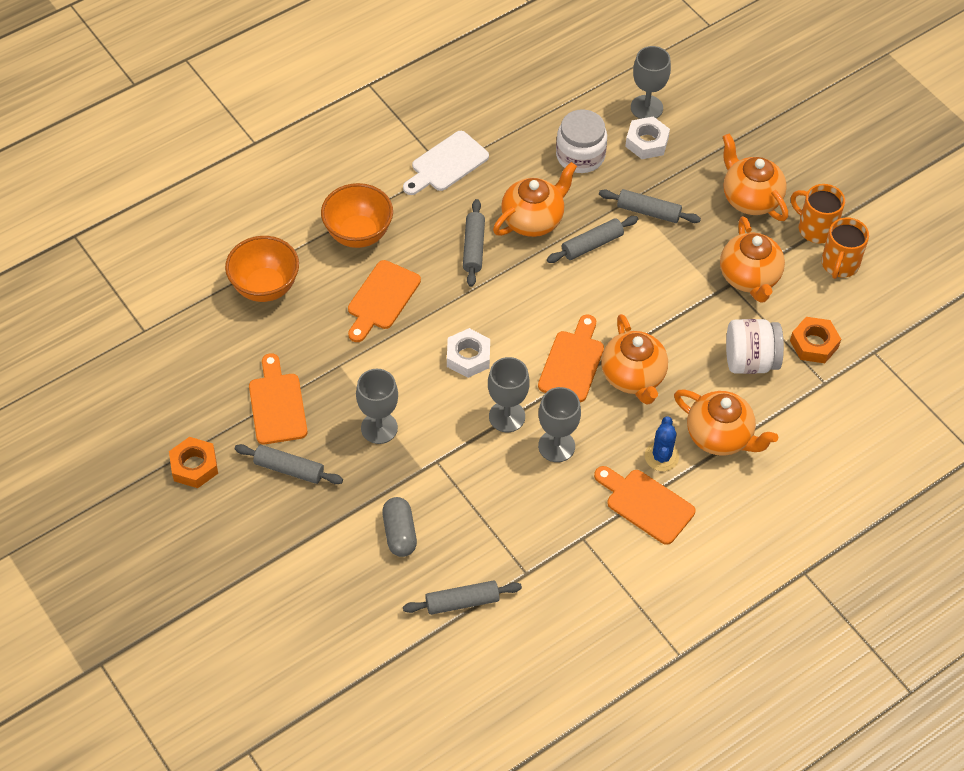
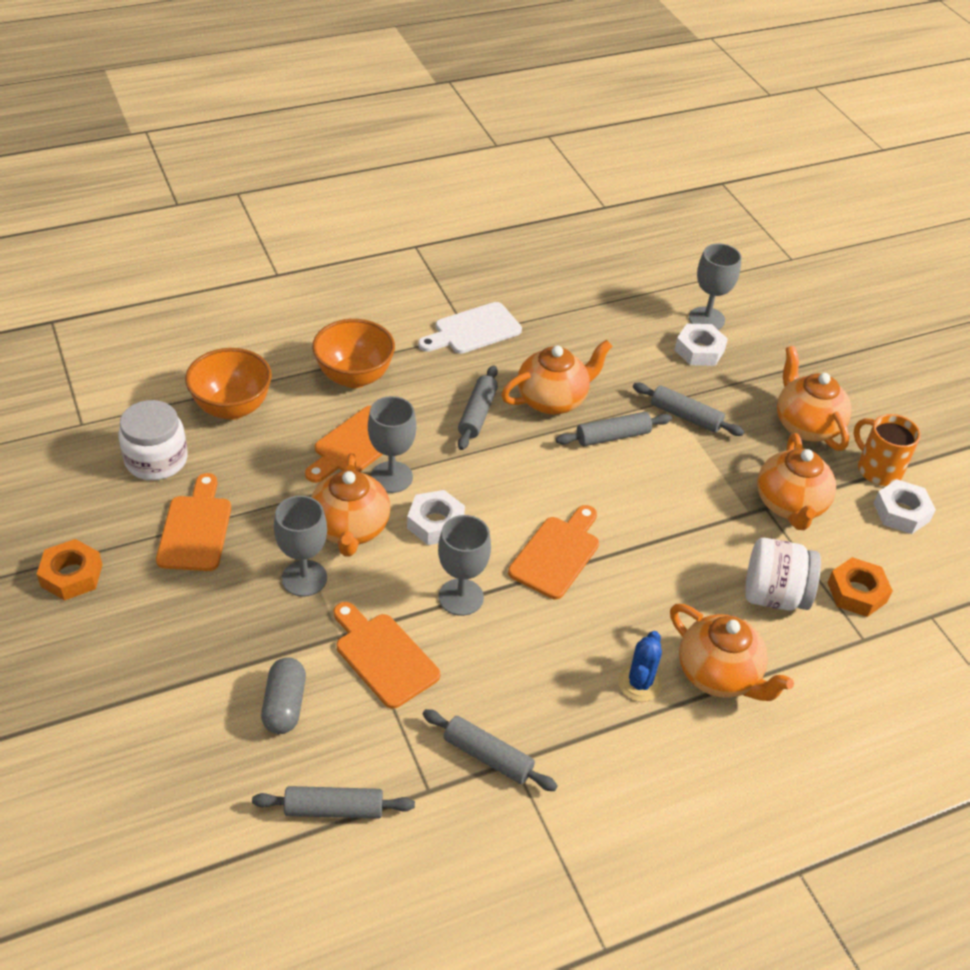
camera: 10 degrees right, 10 degrees down
grey rolling pin [235,444,343,484] -> grey rolling pin moved to [422,709,558,791]
grey goblet [538,387,581,462] -> grey goblet moved to [368,396,416,493]
white jar [556,109,607,173] -> white jar moved to [118,400,188,480]
orange cutting board [594,466,695,545] -> orange cutting board moved to [334,602,440,709]
orange teapot [601,314,668,405] -> orange teapot moved to [311,453,391,556]
orange mug [821,217,869,279] -> white nut [873,479,936,534]

